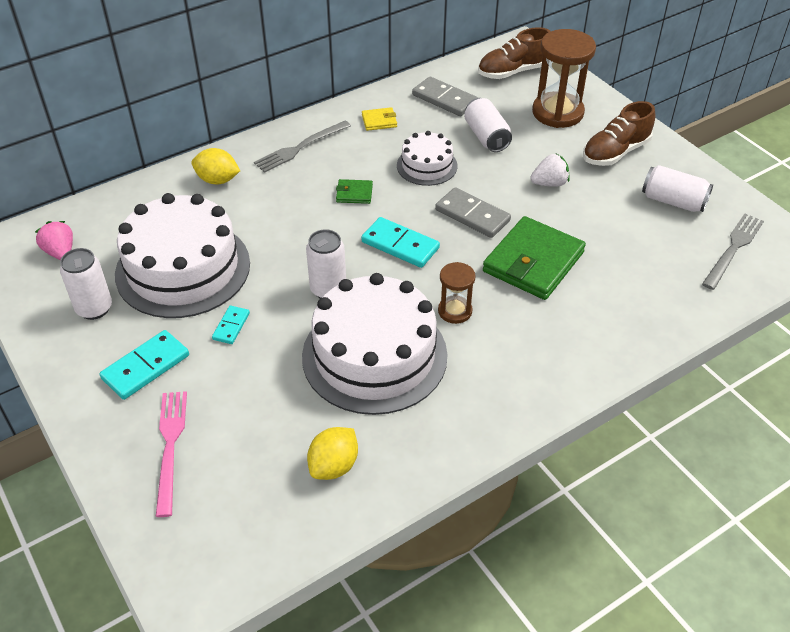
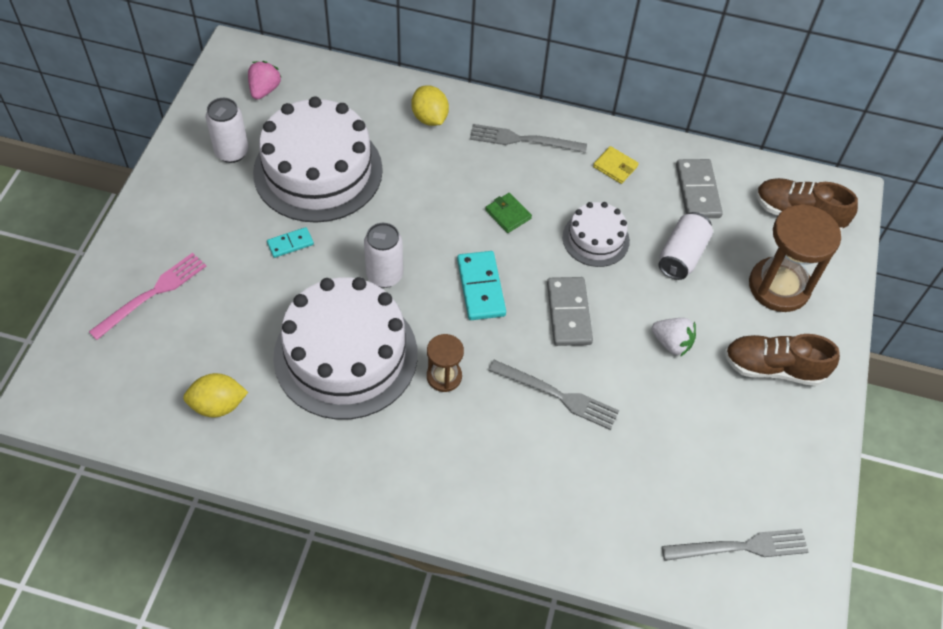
camera: 45 degrees right, 10 degrees up
turquoise domino [99,330,189,400] -> none
green wallet [483,216,586,300] -> grey fork [488,360,619,430]
white can [642,165,713,212] -> none

